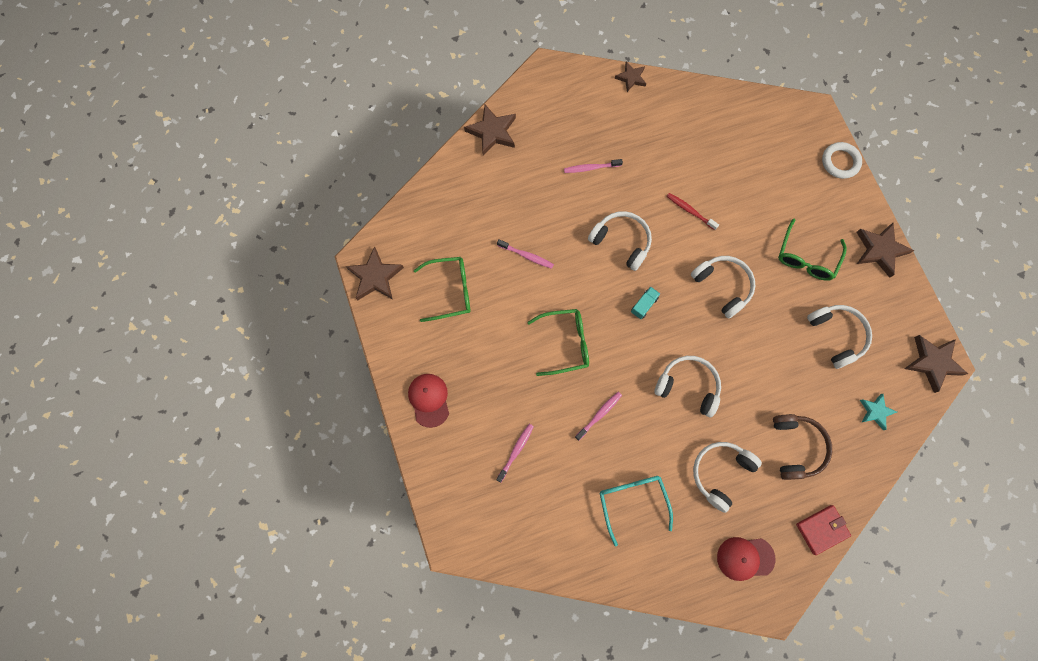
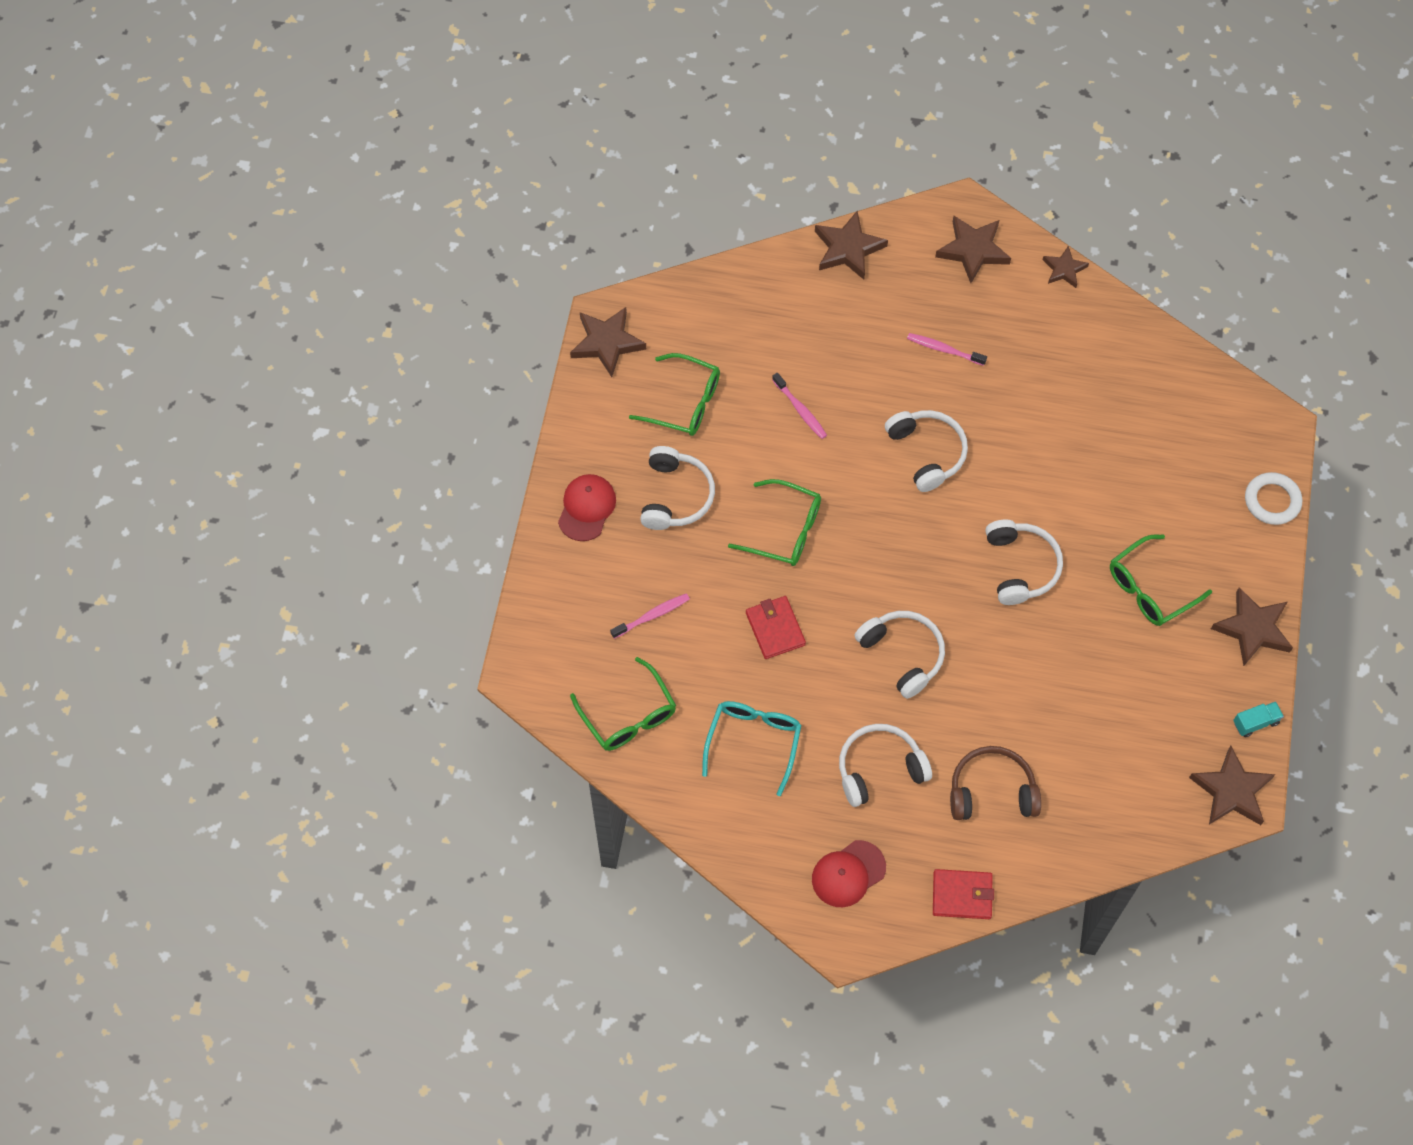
camera: 30 degrees right, 10 degrees down
pink toothbrush [575,392,622,441] -> red wallet [746,596,806,659]
turquoise truck [631,287,660,319] -> turquoise truck moved to [1233,701,1284,737]
red toothbrush [667,193,719,230] -> none
red cap [717,537,776,581] -> red cap turned 60 degrees counterclockwise [812,840,886,907]
brown headphones [773,414,832,480] -> brown headphones turned 120 degrees counterclockwise [950,746,1041,820]
white headphones [807,305,872,369] -> white headphones moved to [640,446,715,530]
turquoise star [860,394,897,430] -> none
none -> green glasses [570,657,676,751]
none -> brown star [935,216,1011,283]

